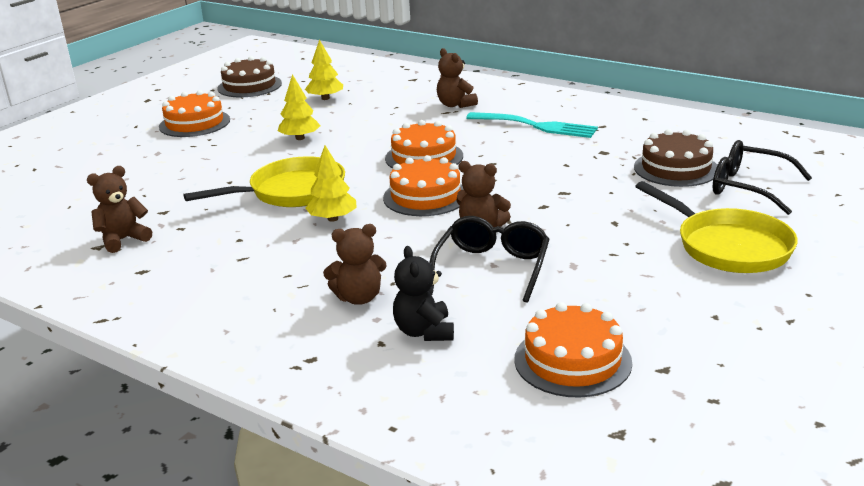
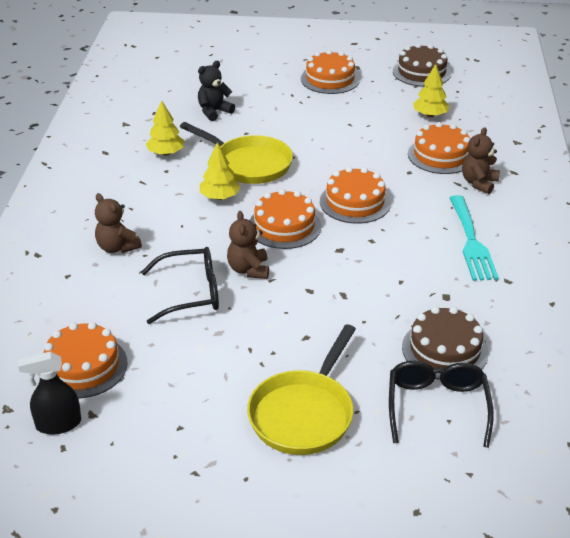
camera: 60 degrees right, 10 degrees up
brown teddy bear [87,166,152,253] -> none
yellow tree [278,74,320,140] -> yellow tree moved to [146,100,184,156]
black teddy bear [393,246,454,341] -> black teddy bear moved to [198,61,235,121]
none -> black spray bottle [18,352,81,434]
none -> orange cake [408,122,470,174]

